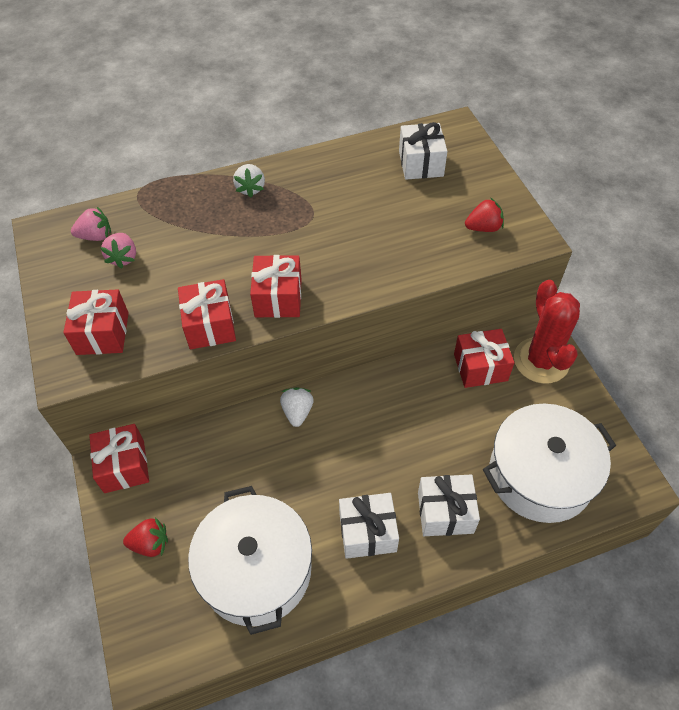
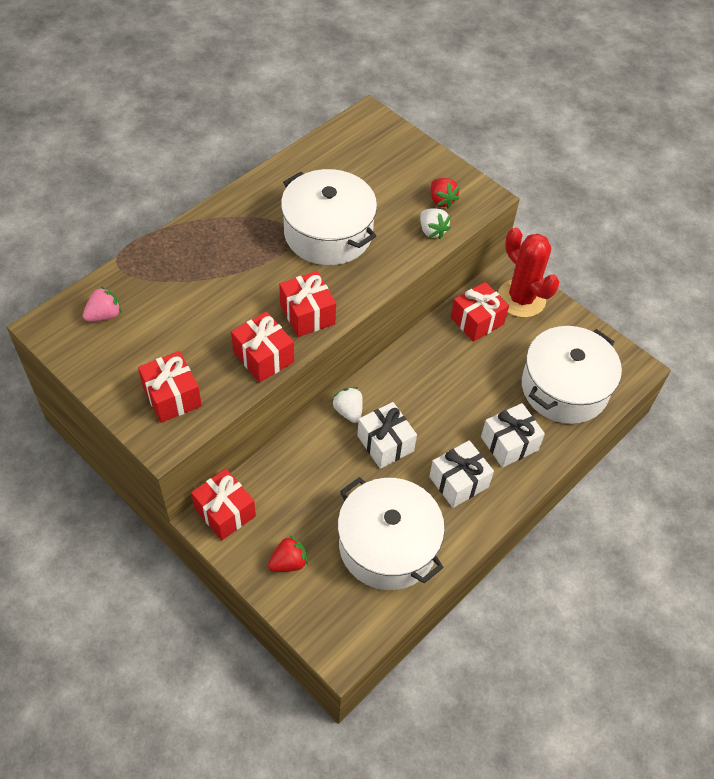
camera: 30 degrees left, 0 degrees up
pink strawberry [101,233,136,269] -> none
white strawberry [233,164,265,197] -> white strawberry moved to [420,208,451,239]
white gift [399,122,447,180] -> white gift moved to [357,402,417,469]
red strawberry [465,198,504,232] -> red strawberry turned 105 degrees clockwise [431,178,460,209]
none -> white pot [281,169,377,265]

